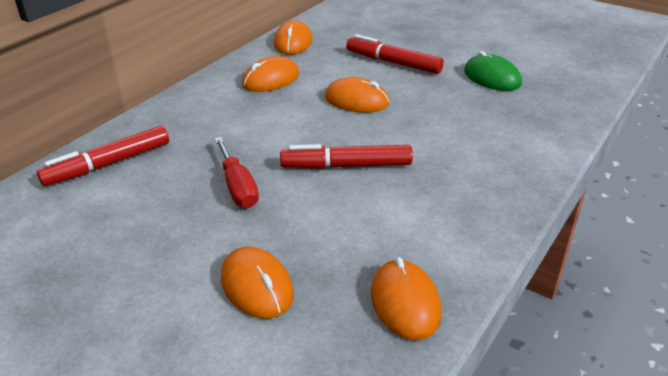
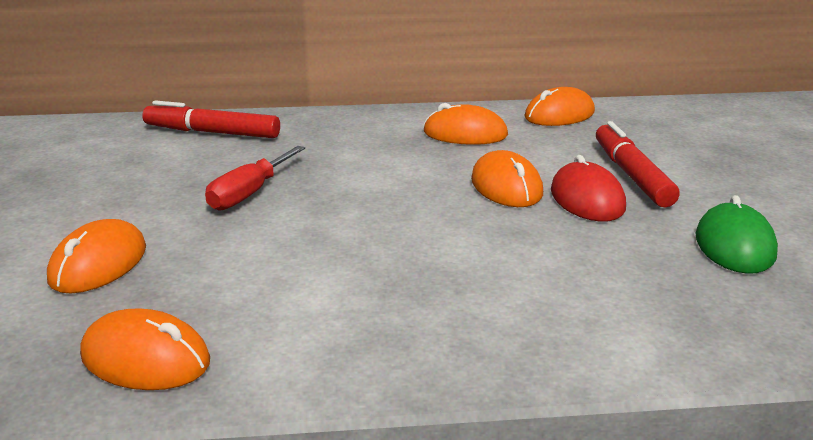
camera: 50 degrees right, 10 degrees down
red marker [280,144,413,169] -> none
orange mouse [371,257,442,340] -> orange mouse turned 75 degrees clockwise [80,308,210,390]
none -> red mouse [551,155,626,222]

